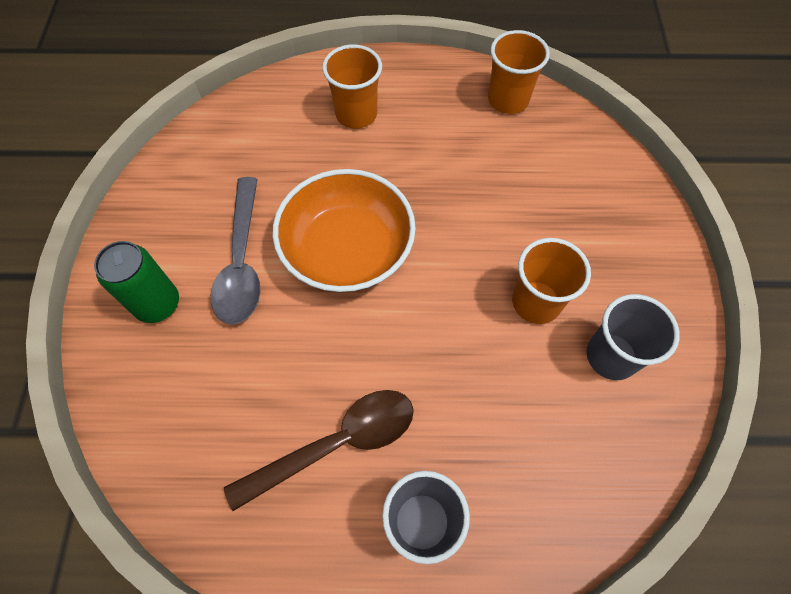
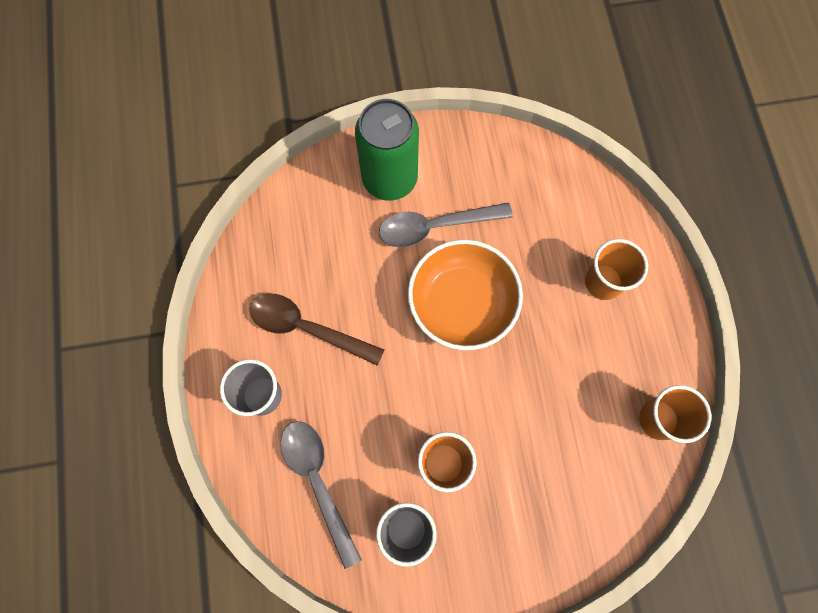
camera: 80 degrees right, 10 degrees up
green can [94,241,179,323] -> green can [355,99,419,201], size x1.57
brown spoon [224,390,414,511] -> brown spoon turned 150 degrees clockwise [249,294,384,366]
none -> grey spoon [281,421,362,569]

